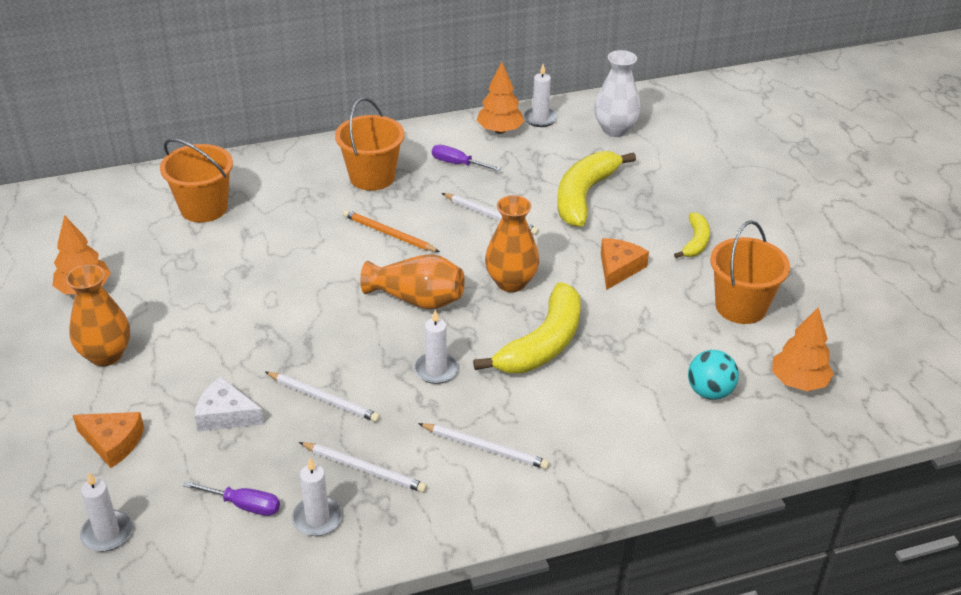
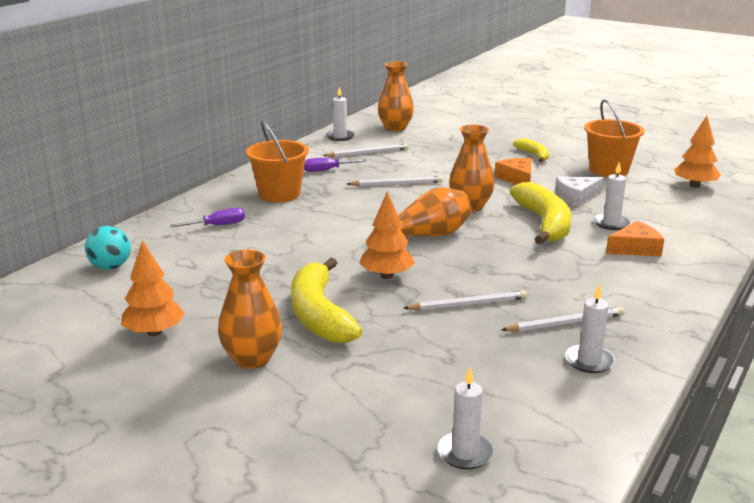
camera: 40 degrees left, 15 degrees down
orange cheese [73,412,144,468] -> orange cheese moved to [606,221,664,257]
orange bucket [160,139,233,223] -> none
purple screwdriver [183,481,280,516] -> purple screwdriver moved to [170,208,245,227]
white cheese [195,376,264,431] -> white cheese moved to [555,176,603,207]
orange pencil [343,210,440,252] -> none
white candle [414,310,459,384] -> white candle moved to [593,162,631,230]
white pencil [418,423,550,469] -> white pencil moved to [323,144,408,157]
orange tree [477,62,524,134] -> orange tree moved to [359,191,415,279]
yellow banana [557,151,636,227] -> yellow banana moved to [291,258,362,343]
white vase [594,50,641,137] -> orange vase [378,62,414,132]
turquoise ball [688,350,739,400] -> turquoise ball moved to [85,226,131,270]

